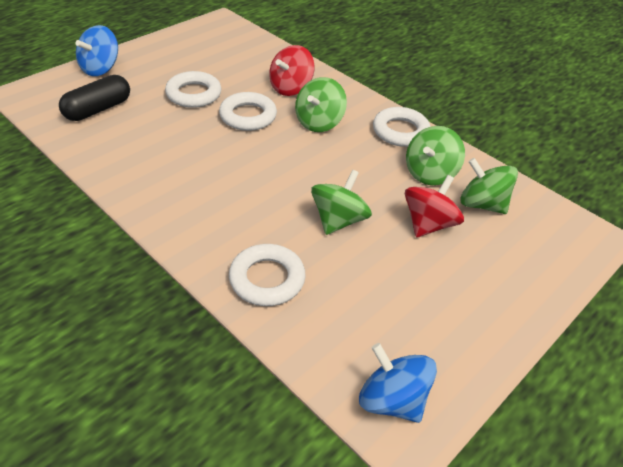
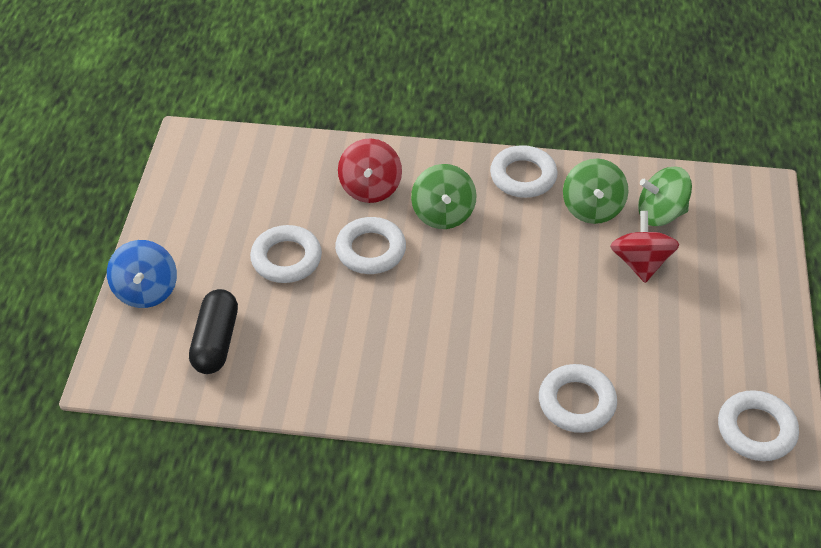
camera: 35 degrees left, 5 degrees up
green spinning top [311,170,372,235] -> none
blue spinning top [359,343,437,423] -> white ring [718,390,799,461]

